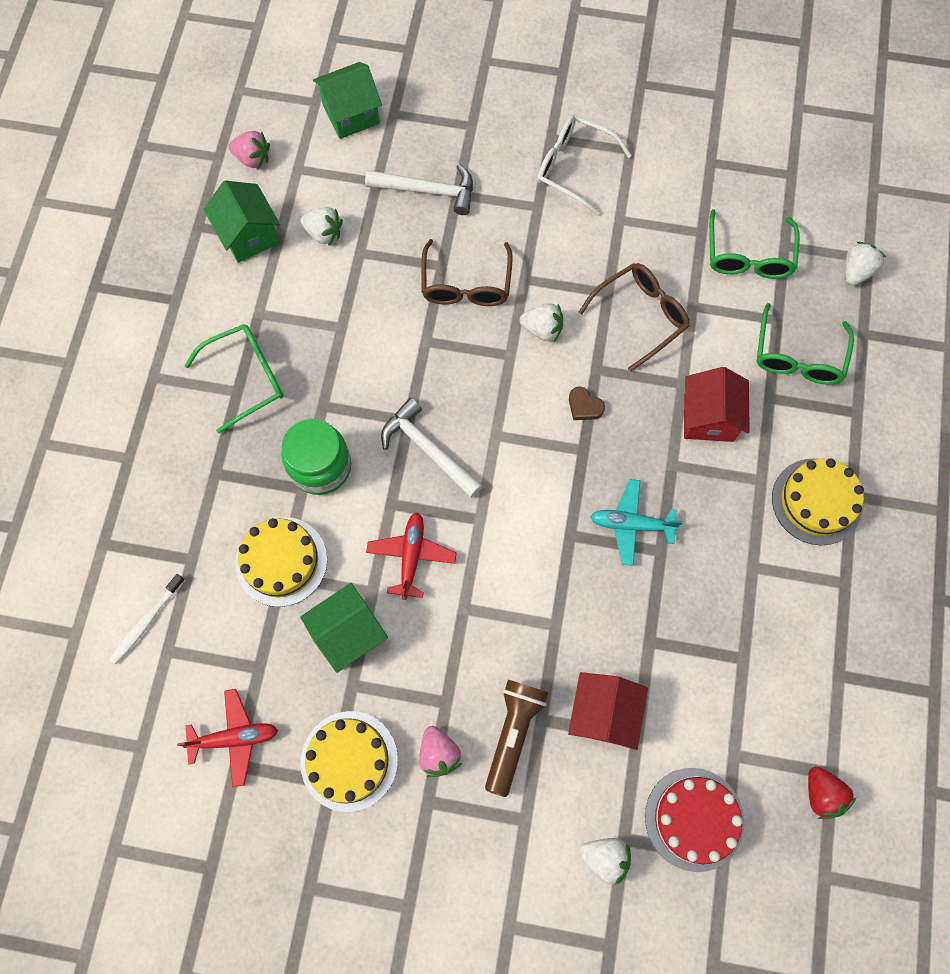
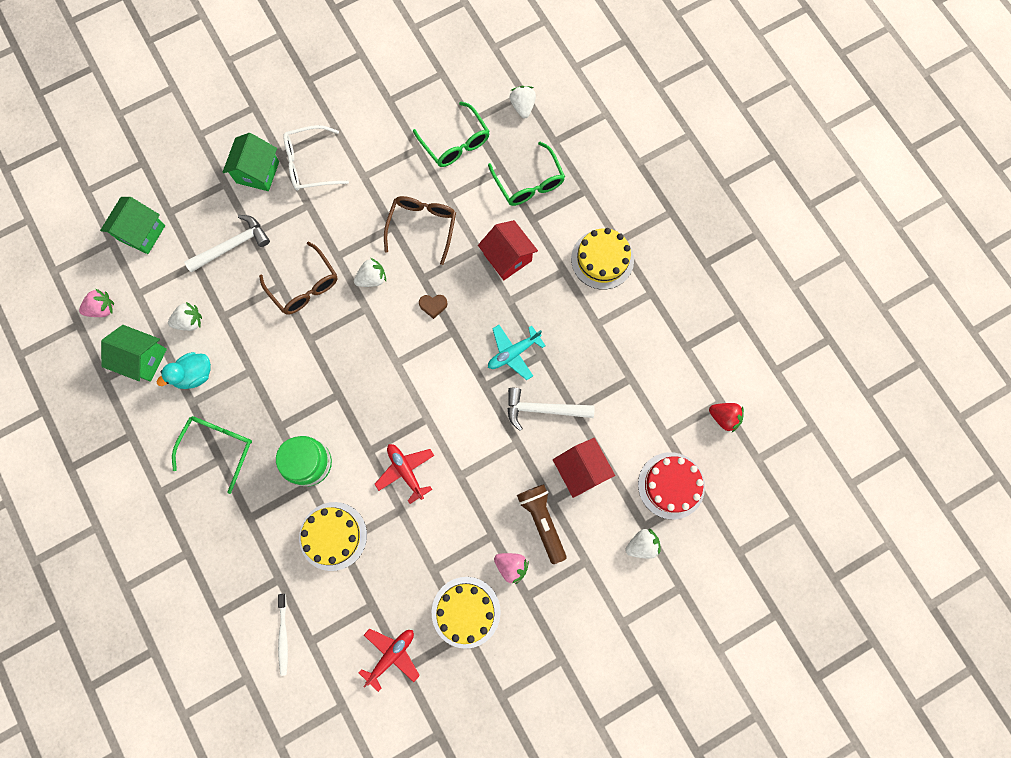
camera: 40 degrees left, 5 degrees up
green house [300,583,388,673] -> green house moved to [223,133,279,191]
white hammer [381,398,483,498] -> white hammer moved to [507,388,595,431]
none -> turquoise duck [157,352,211,389]

